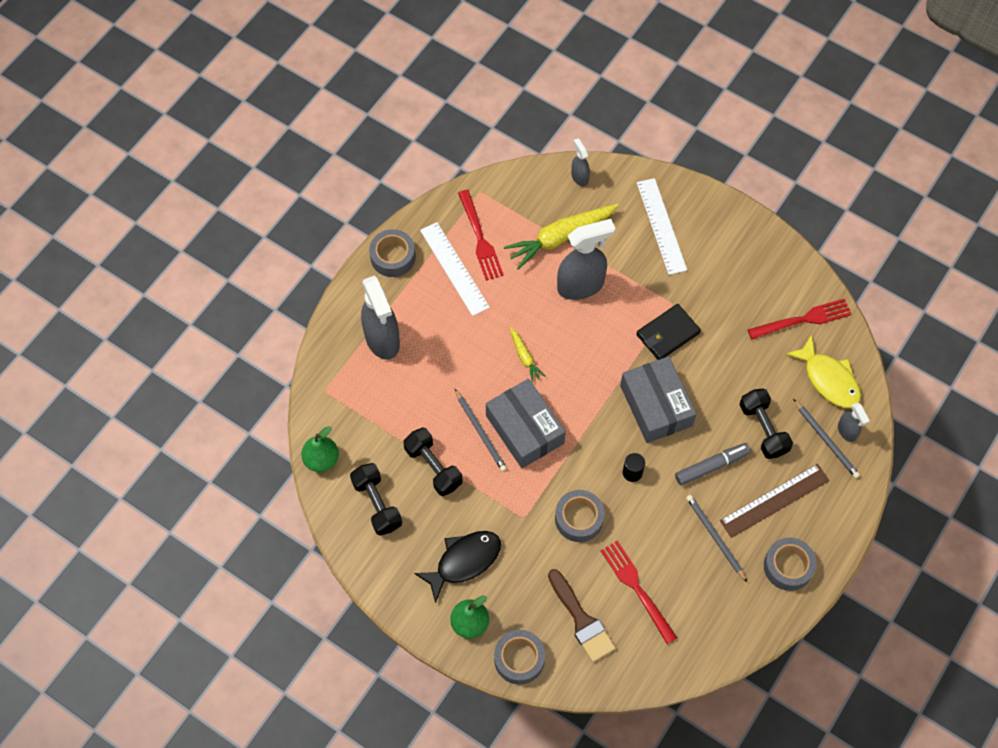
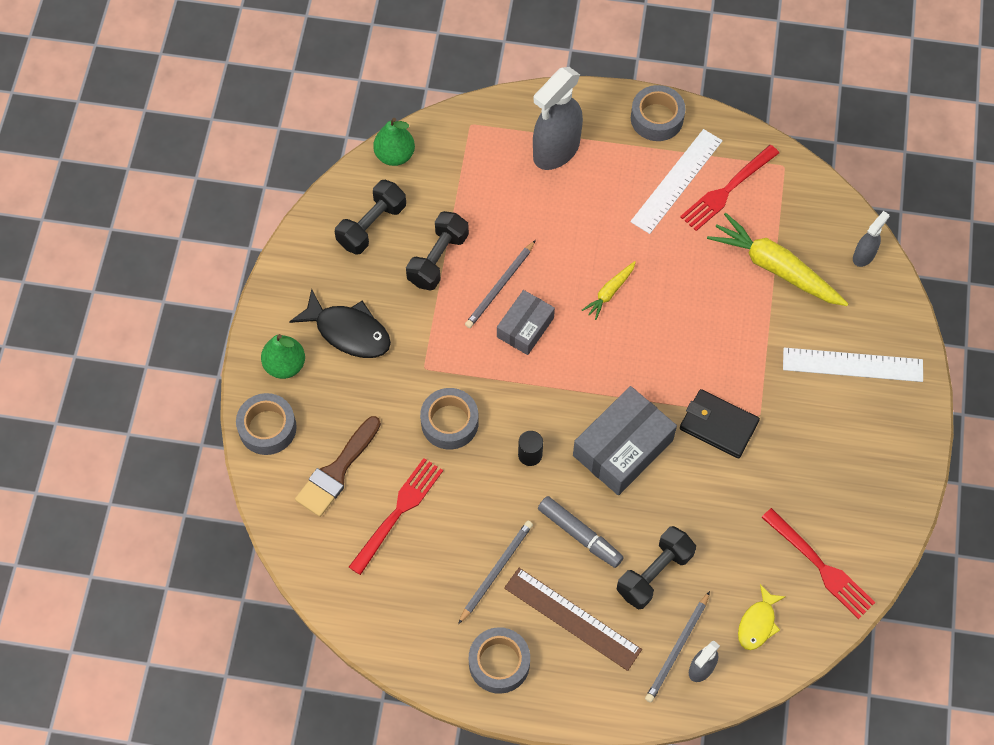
camera: 65 degrees right, 0 degrees up
grey box [486,379,566,468] -> grey box [497,290,555,355], size x0.62
grey spray bottle [557,219,615,300] -> none
white ruler [637,178,687,275] -> white ruler turned 45 degrees clockwise [783,348,923,382]
yellow fish [785,335,861,408] -> yellow fish [738,584,785,650], size x0.62

